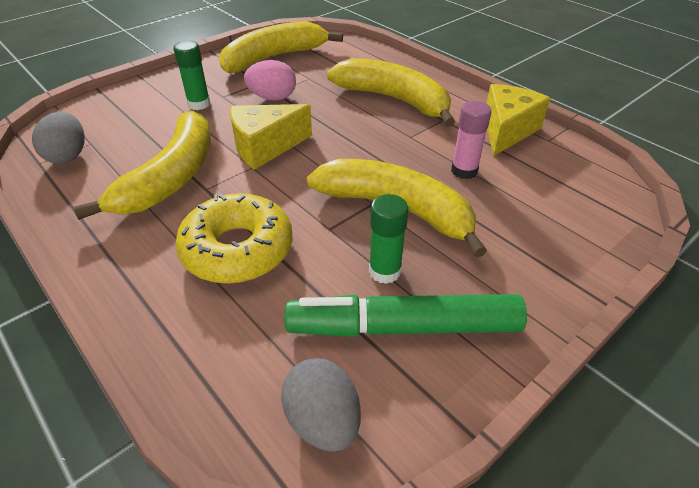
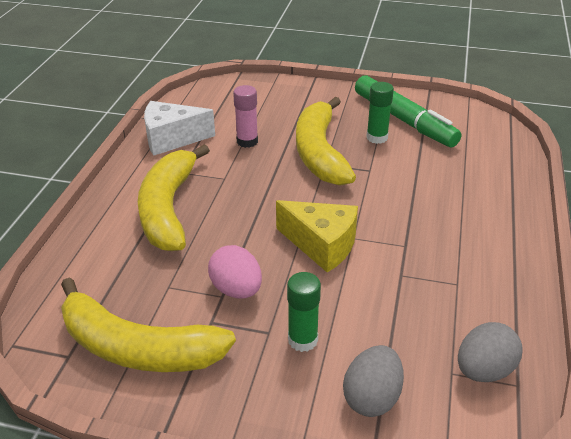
camera: 125 degrees left, 5 degrees down
yellow banana [73,110,211,220] -> none
yellow donut [176,193,293,284] -> none
grey egg [281,358,361,452] -> grey egg moved to [343,345,404,417]
yellow cheese [486,84,550,156] -> white cheese [144,101,215,156]

